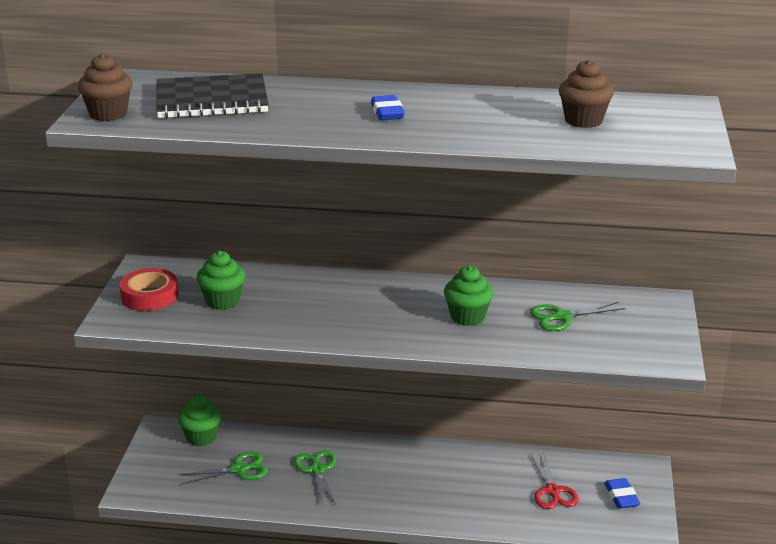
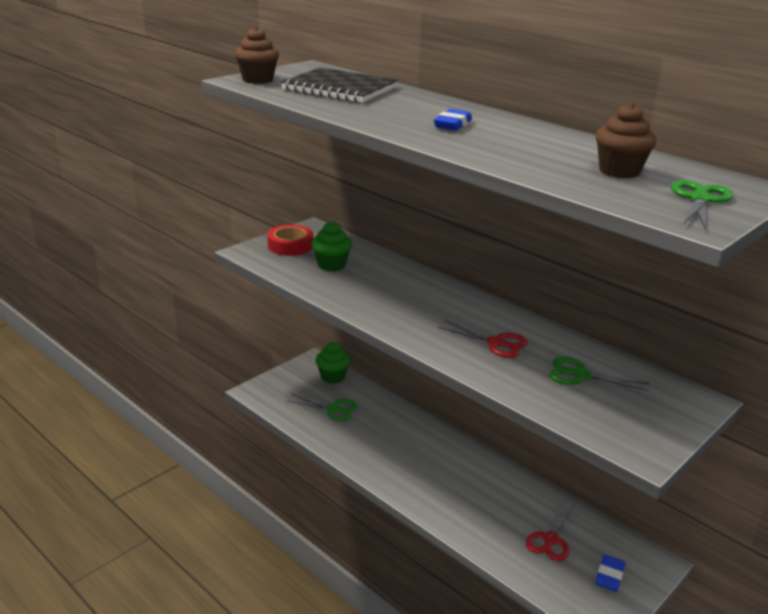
camera: 35 degrees right, 0 degrees up
green scissors [294,450,336,505] -> green scissors moved to [671,180,733,229]
green cupcake [444,266,494,326] -> red scissors [438,320,528,358]

